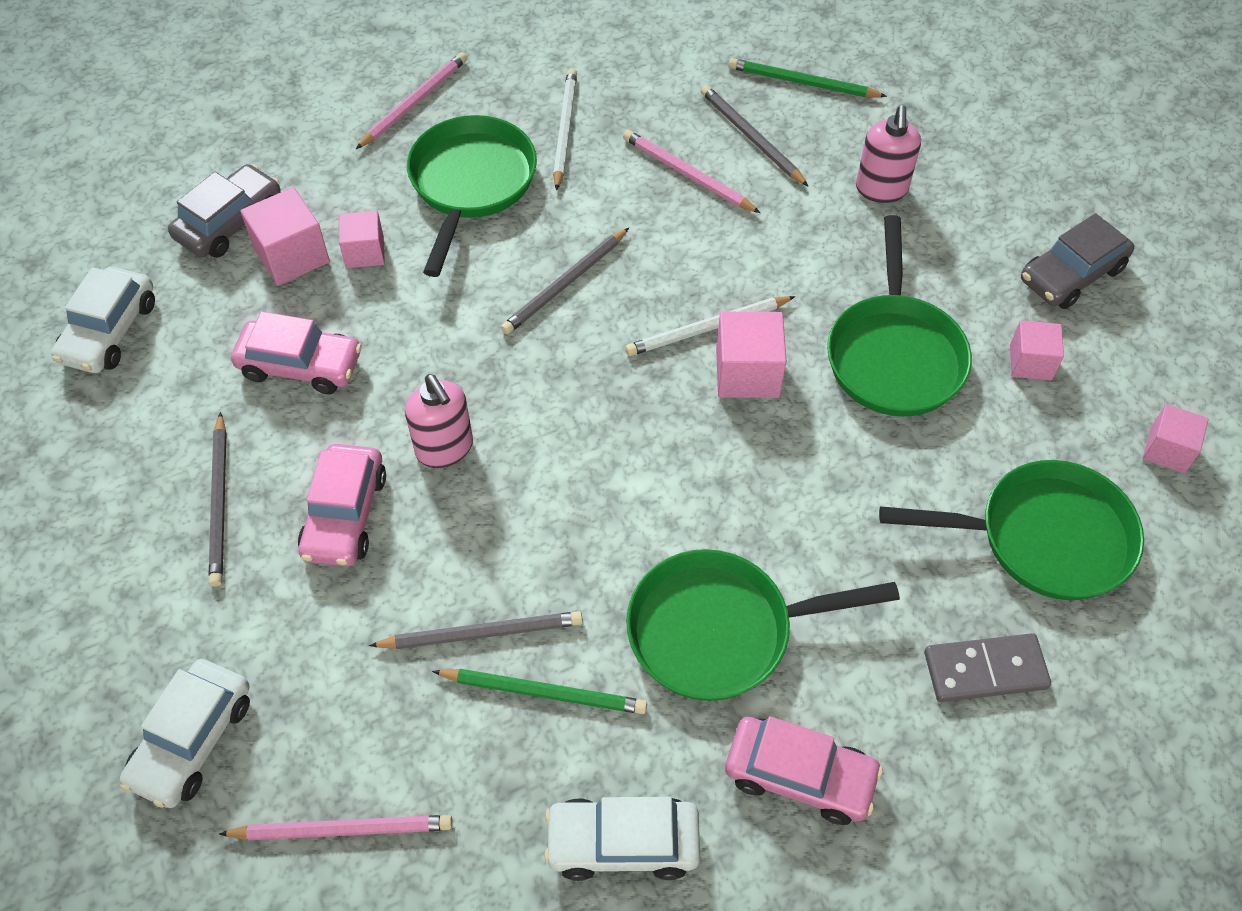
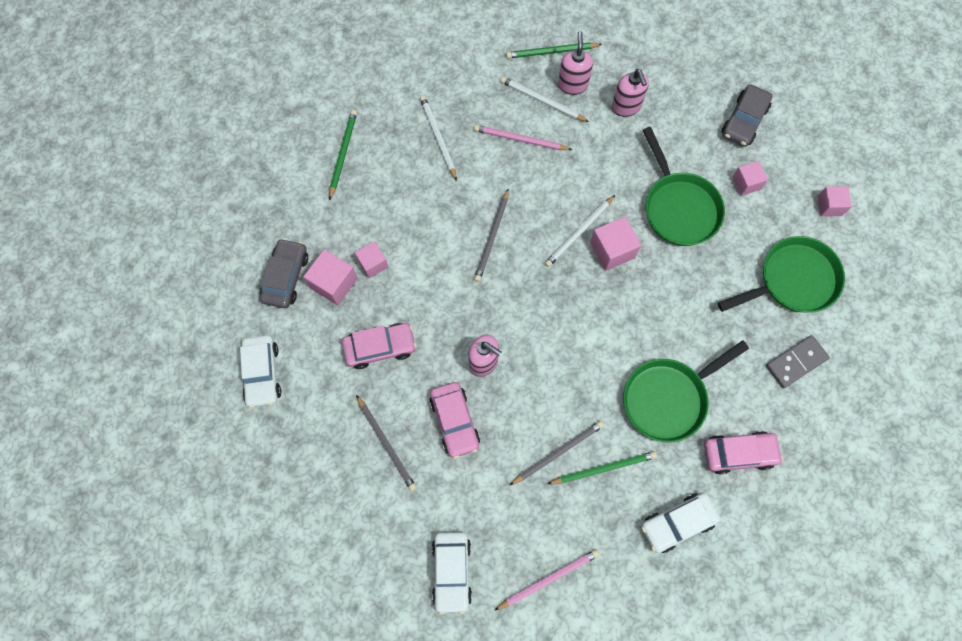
camera: 25 degrees left, 15 degrees up
pink pencil [356,52,467,149] -> green pencil [329,110,357,200]
green pan [407,115,537,277] -> none
grey pencil [701,85,808,186] -> white pencil [500,77,589,122]
none -> pink soap dispenser [558,31,593,95]

